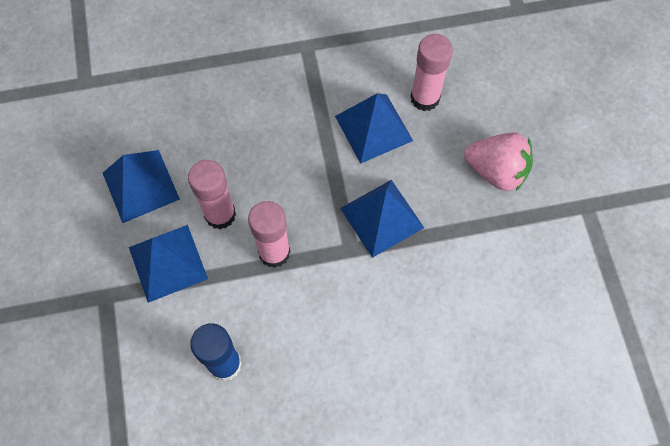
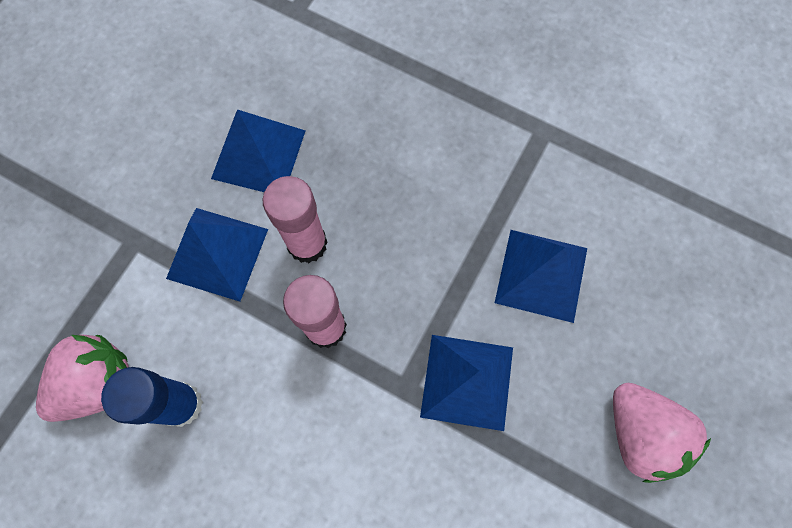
camera: 40 degrees right, 5 degrees up
pink glue stick [410,34,453,111] -> none
none -> pink strawberry [36,334,129,422]

